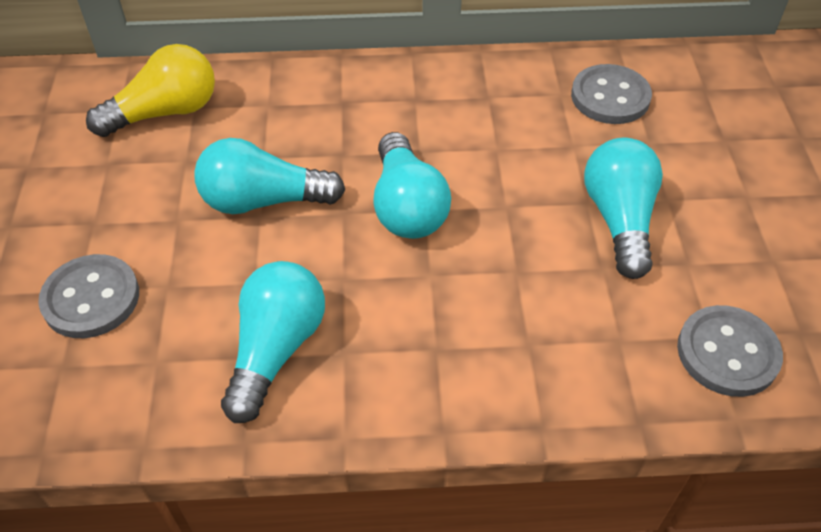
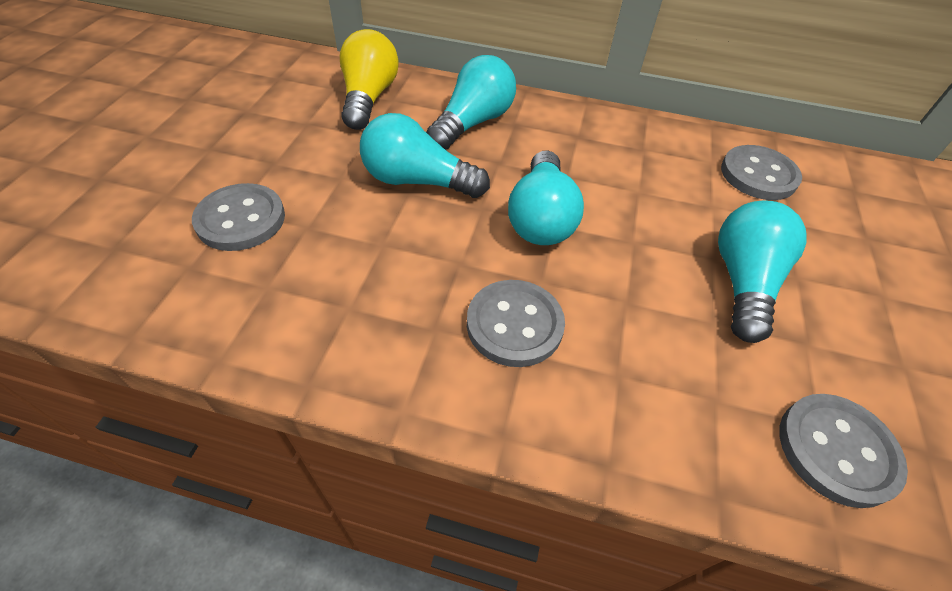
camera: 15 degrees right, 0 degrees up
yellow light bulb [86,44,215,137] -> yellow light bulb turned 75 degrees counterclockwise [340,29,399,130]
turquoise light bulb [221,261,325,423] -> turquoise light bulb moved to [426,55,516,150]
none -> grey button [467,280,565,367]

